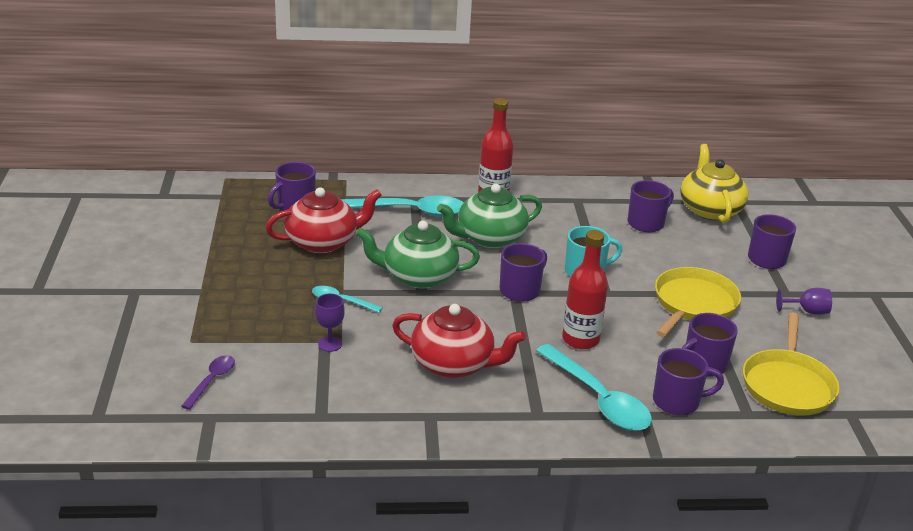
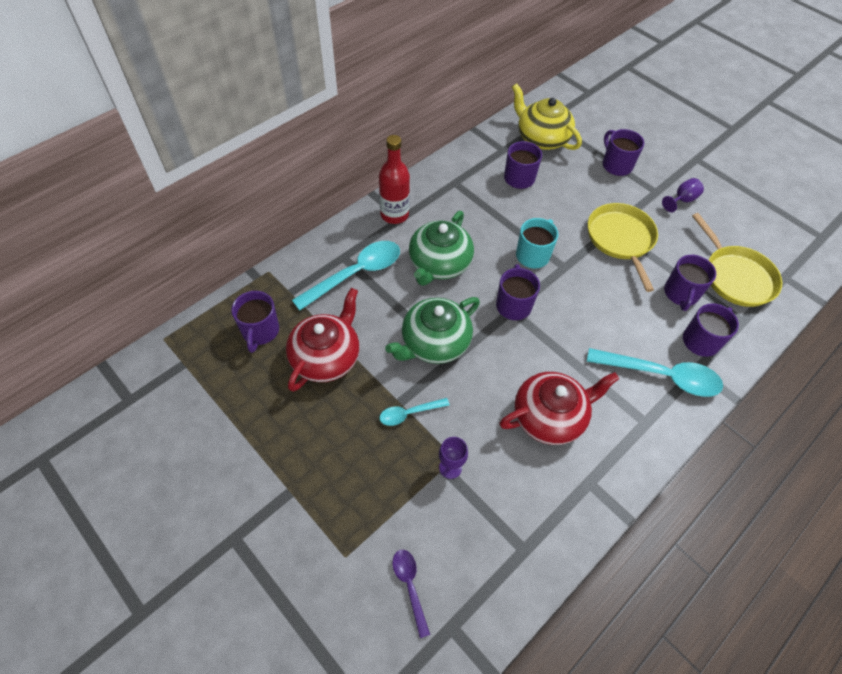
camera: 40 degrees left, 25 degrees up
red bottle [562,230,608,349] -> none

